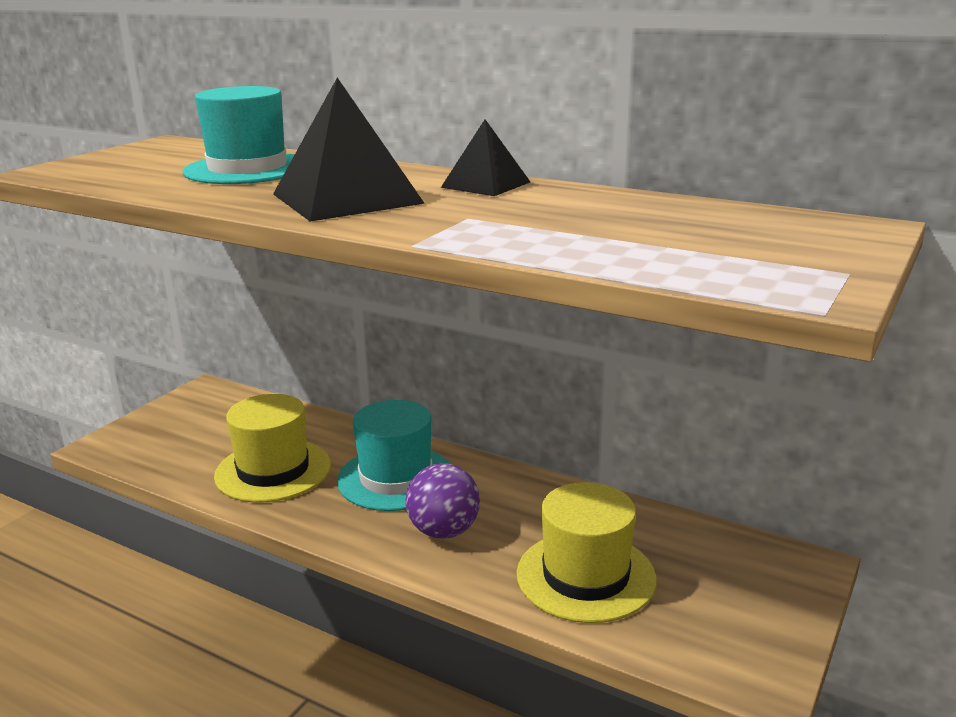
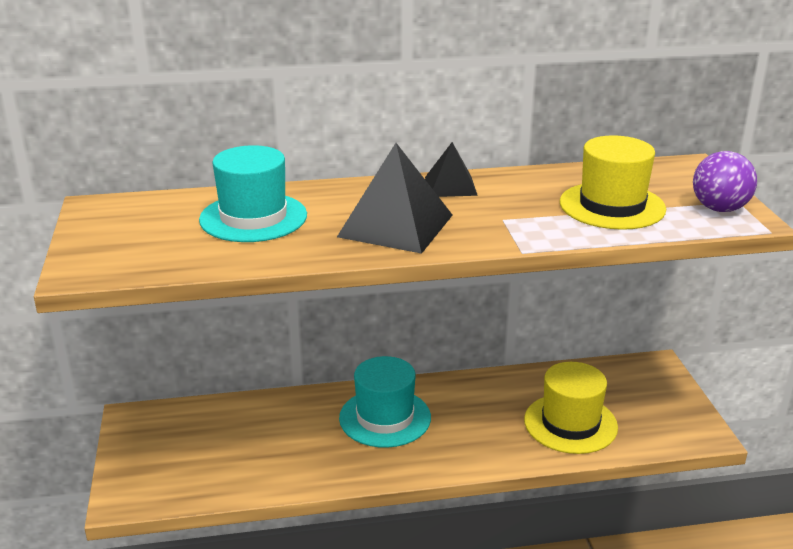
camera: 40 degrees left, 5 degrees up
yellow hat [214,394,331,502] -> yellow hat moved to [560,135,666,230]
purple ball [406,463,480,539] -> purple ball moved to [693,151,757,212]

